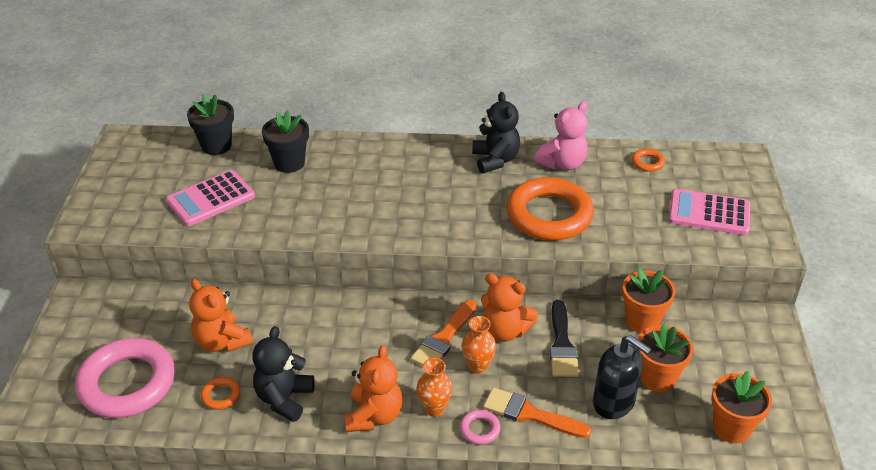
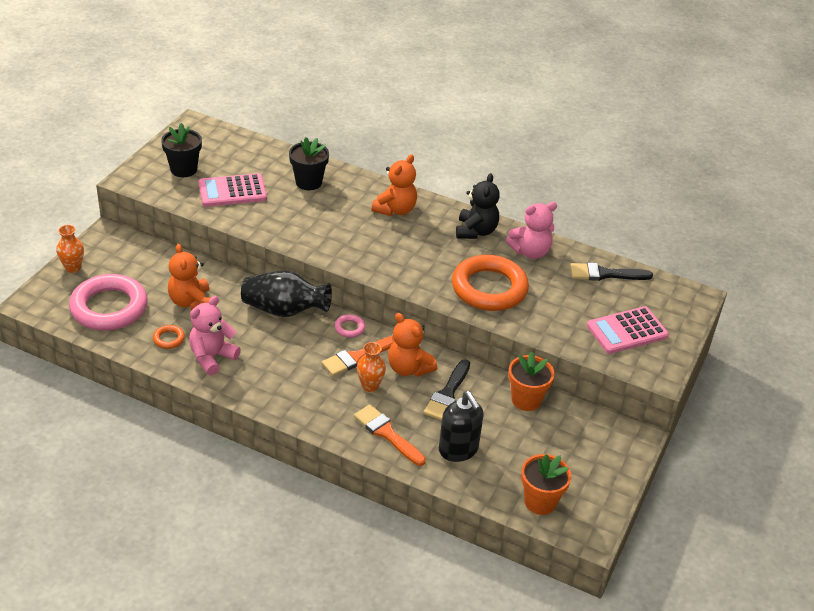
camera: 20 degrees right, 0 degrees up
black flower pot [187,94,234,155] -> black flower pot moved to [161,123,202,177]
black teddy bear [252,326,315,422] -> pink teddy bear [189,296,241,376]
orange teddy bear [345,345,402,432] -> orange teddy bear moved to [372,154,417,216]
orange vase [416,358,452,417] -> orange vase moved to [56,225,84,273]
pink ring [460,410,501,444] -> pink ring moved to [335,314,365,338]
orange ring [632,149,665,172] -> black brush [570,263,653,281]
orange flower pot [637,323,693,392] -> none
pink calculator [668,189,750,235] -> pink calculator turned 60 degrees counterclockwise [587,306,669,354]
none -> black vase [241,271,332,317]

